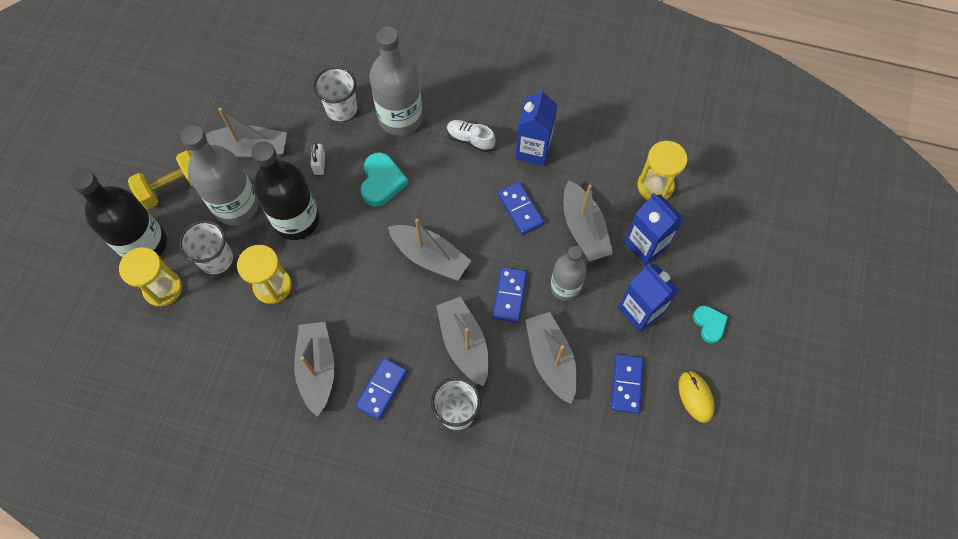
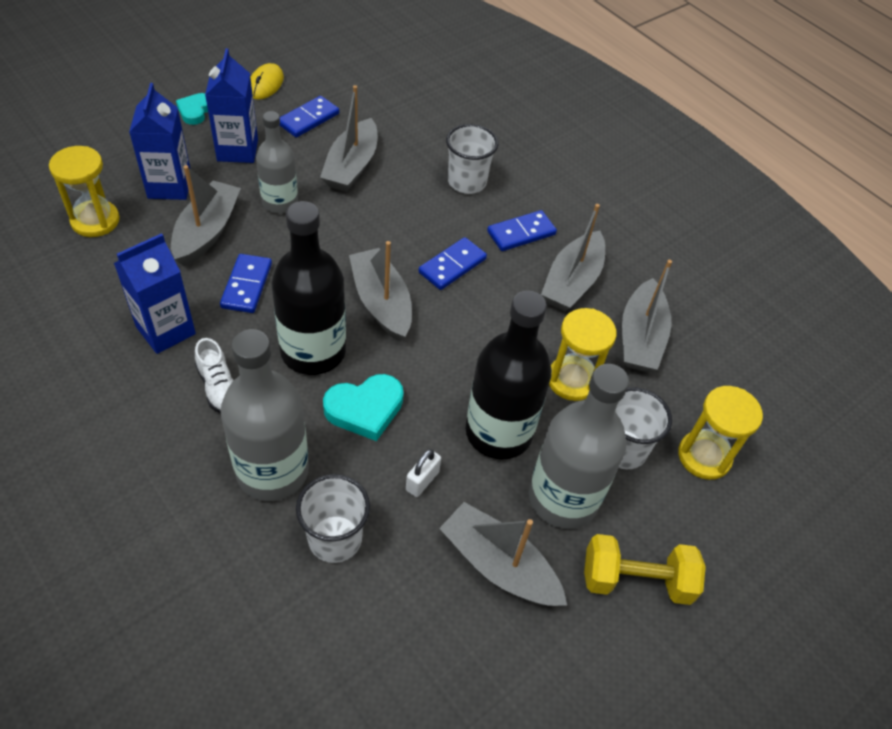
camera: 150 degrees left, 15 degrees down
black bottle [70,169,167,257] -> black bottle moved to [271,201,346,375]
turquoise heart [361,152,408,207] -> turquoise heart turned 150 degrees counterclockwise [323,374,404,441]
grey boat [436,297,488,387] -> grey boat moved to [622,260,672,372]
blue domino [492,267,527,323] -> blue domino moved to [419,237,487,290]

